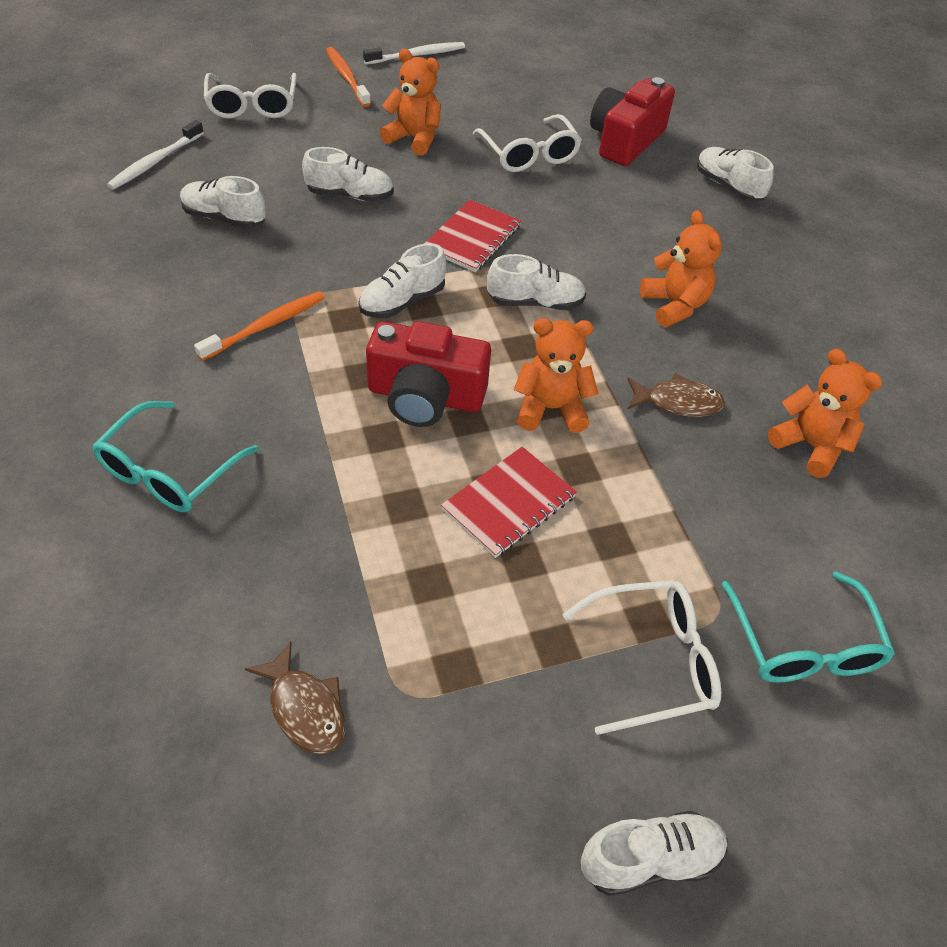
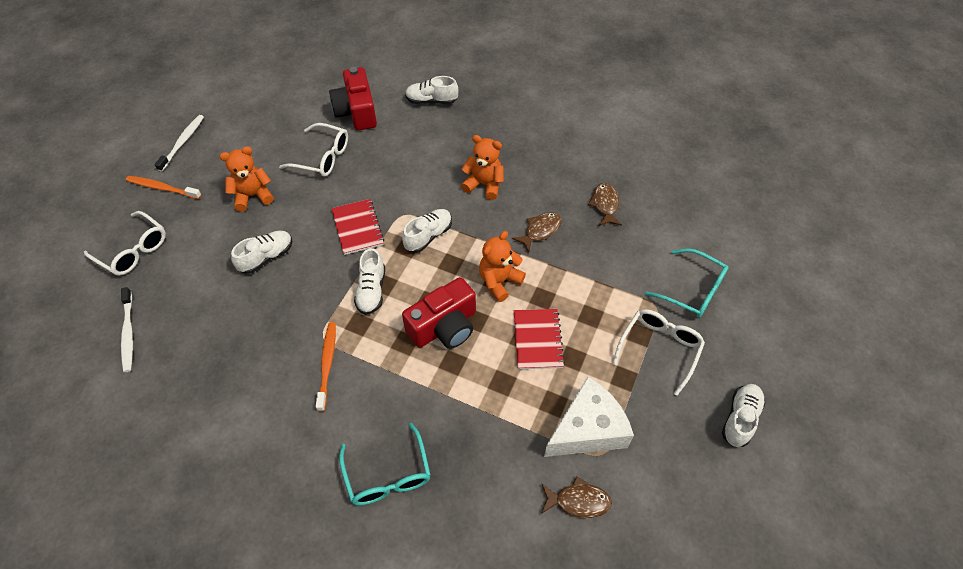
camera: 45 degrees left, 5 degrees up
white shoe [180,176,266,228] -> none
orange teddy bear [768,349,883,478] -> brown fish [588,183,622,226]
none -> white cheese [544,377,634,457]

